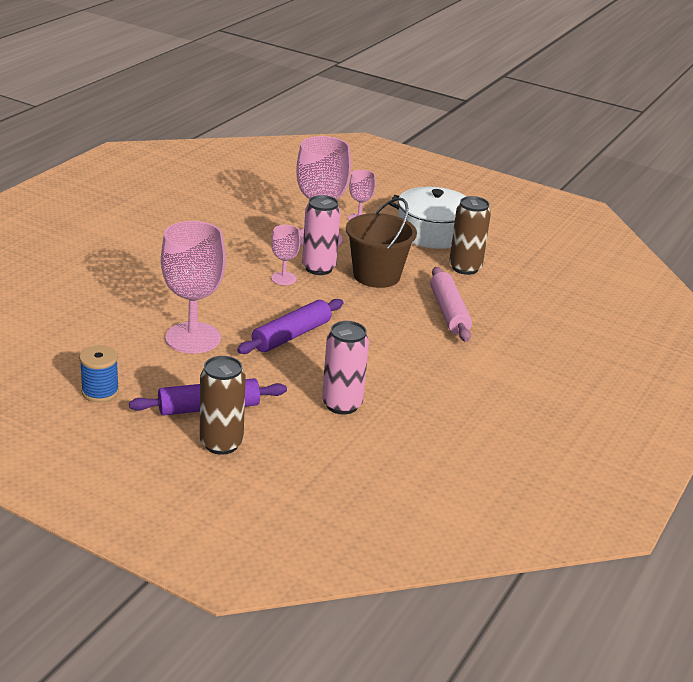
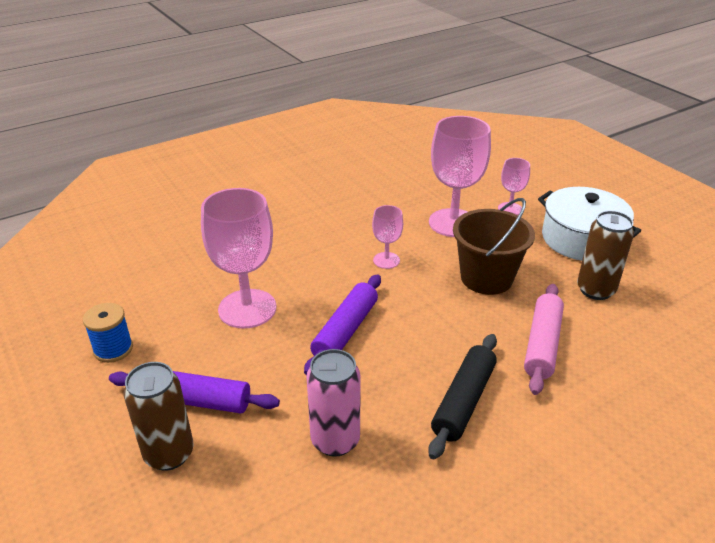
camera: 30 degrees right, 5 degrees up
purple rolling pin [237,299,343,354] -> purple rolling pin turned 45 degrees counterclockwise [304,274,381,375]
pink can [302,195,341,275] -> none
none -> black rolling pin [428,334,497,460]

